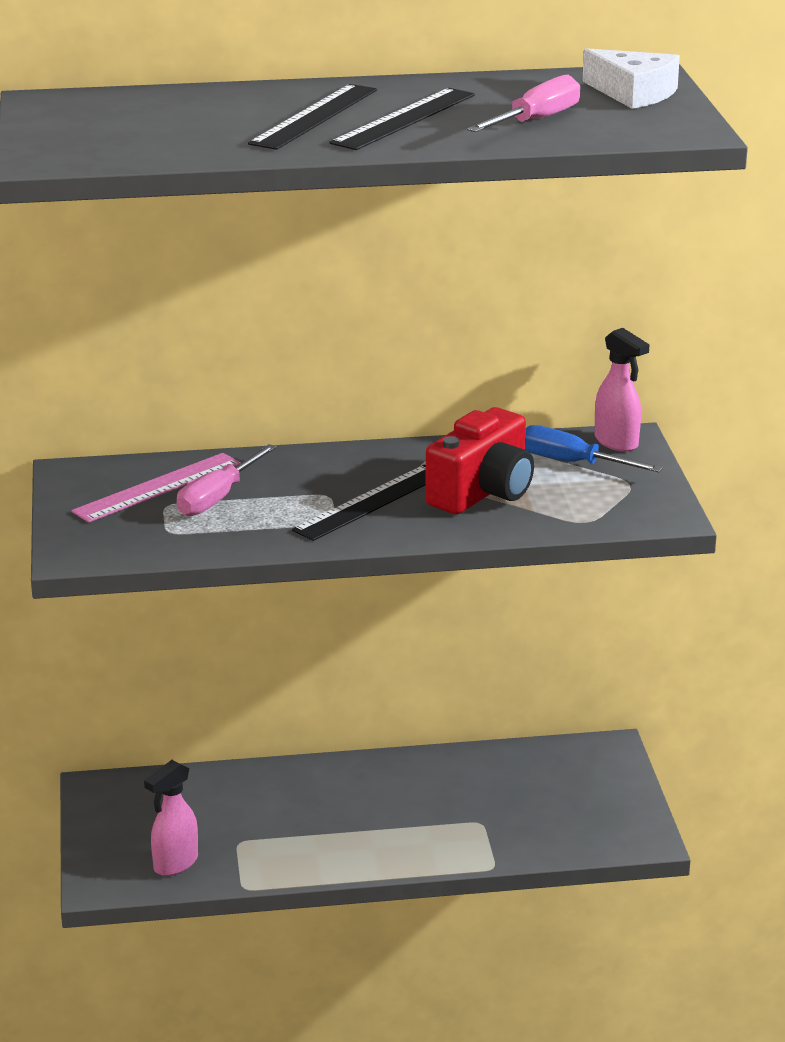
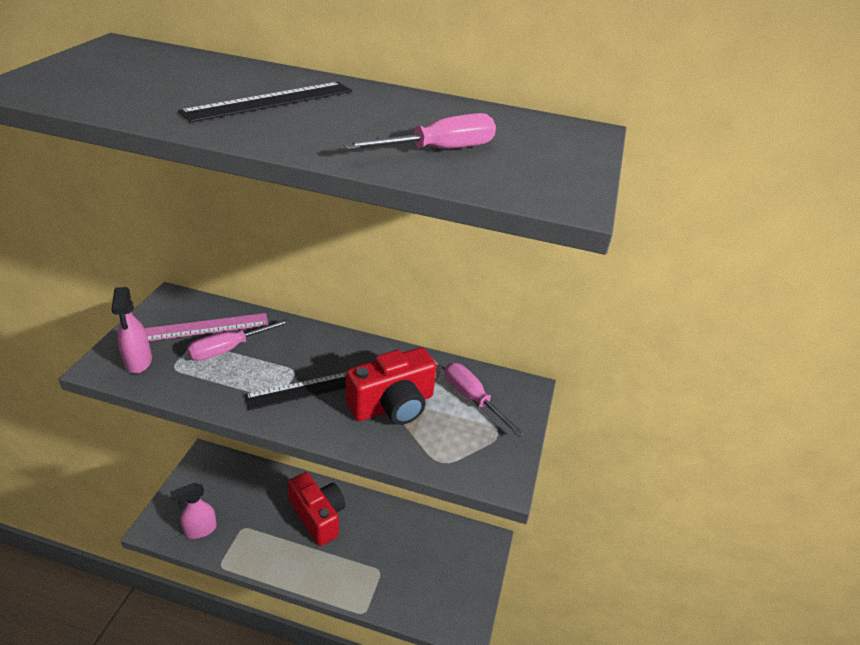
camera: 20 degrees right, 10 degrees up
black ruler [329,88,475,150] -> none
blue screwdriver [525,425,663,472] -> pink screwdriver [445,363,524,437]
white cheese [582,48,680,109] -> none
pink spray bottle [595,328,650,452] -> pink spray bottle moved to [111,287,152,374]
none -> red camera [288,472,345,546]

